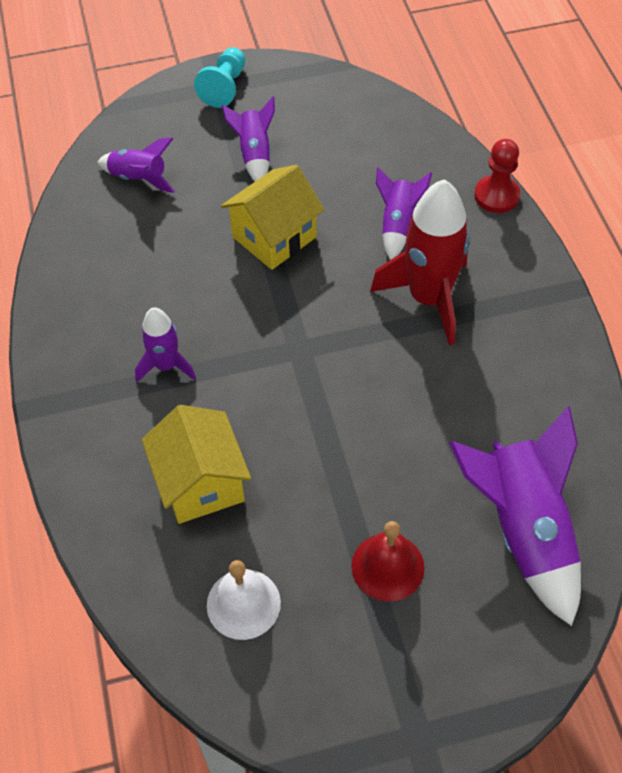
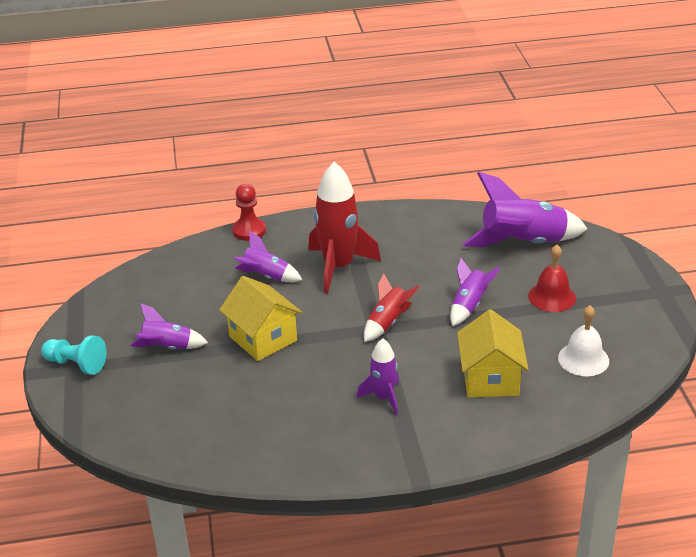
camera: 85 degrees left, 20 degrees down
purple rocket [97,138,175,193] -> purple rocket moved to [450,258,500,326]
yellow house [142,405,251,524] -> yellow house turned 75 degrees counterclockwise [457,309,529,397]
none -> red rocket [364,274,419,342]

